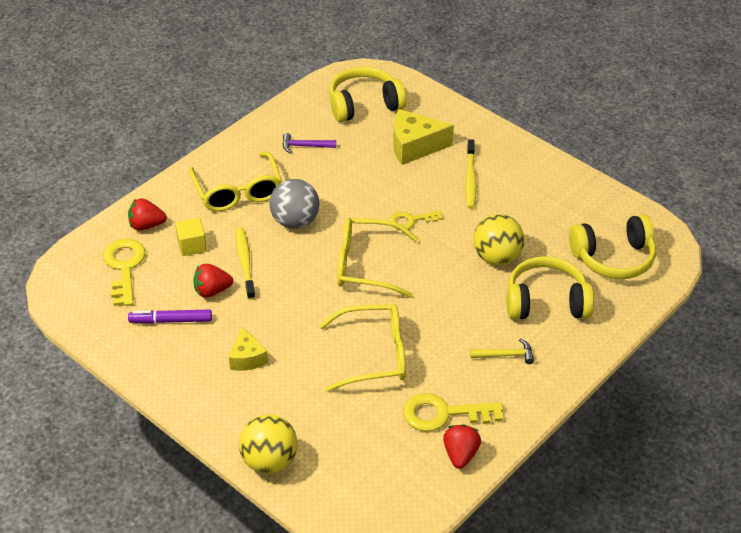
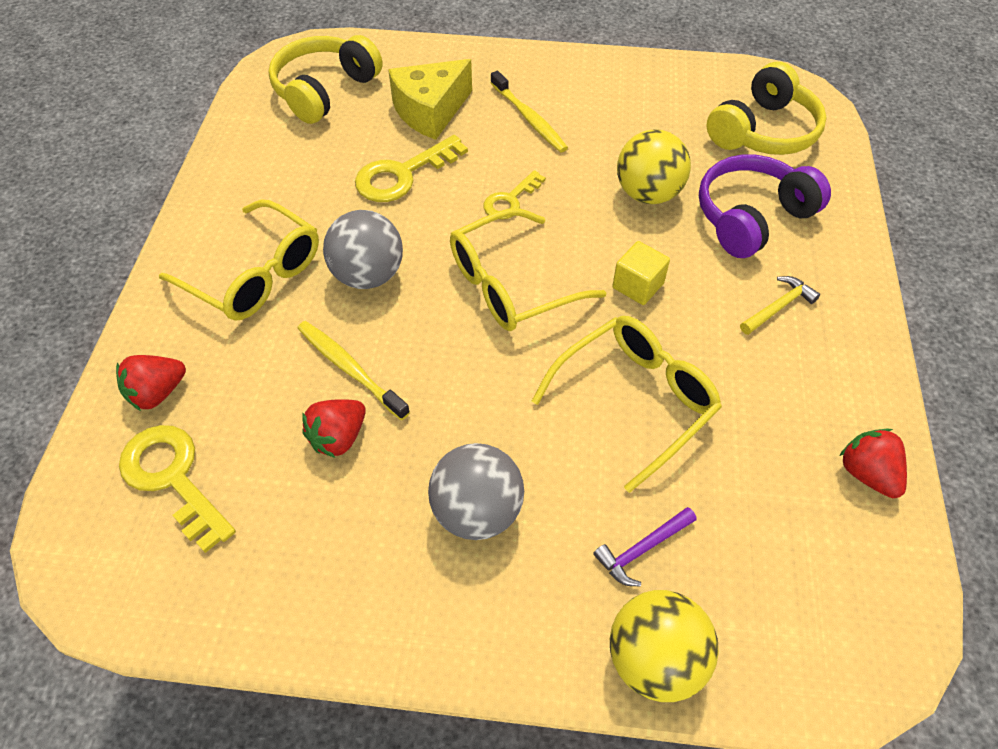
camera: 35 degrees left, 10 degrees up
purple marker [128,310,212,324] -> none
yellow cube [175,218,207,256] -> yellow cube moved to [612,241,670,305]
yellow cheese [229,327,268,371] -> grey ball [428,443,524,540]
purple hammer [283,133,336,153] -> purple hammer moved to [593,507,697,586]
yellow key [403,393,503,432] -> yellow key moved to [355,135,468,202]
yellow headphones [507,256,594,319] -> purple headphones [699,155,831,258]

